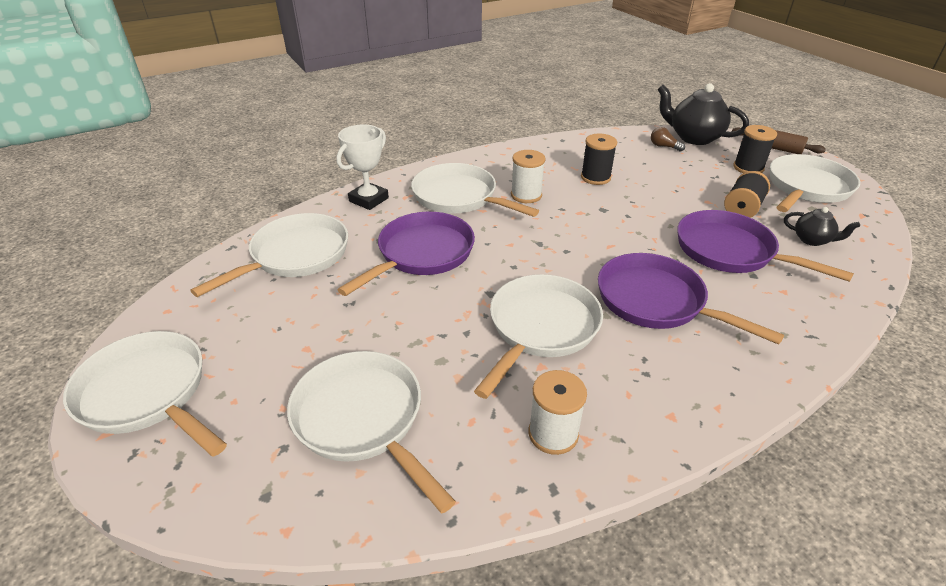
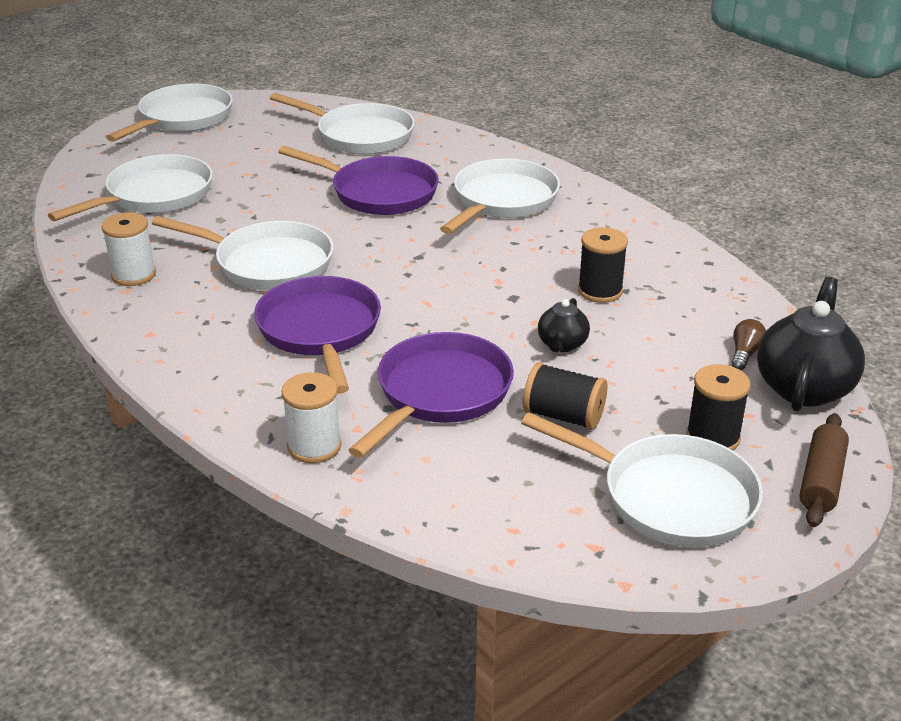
camera: 80 degrees right, 5 degrees down
white trophy [336,125,389,210] -> none
white spool [511,150,545,203] -> white spool moved to [282,372,341,463]
purple pan [598,253,784,345] -> purple pan turned 45 degrees counterclockwise [254,276,381,394]
black teapot [784,207,860,246] -> black teapot moved to [538,298,590,352]

